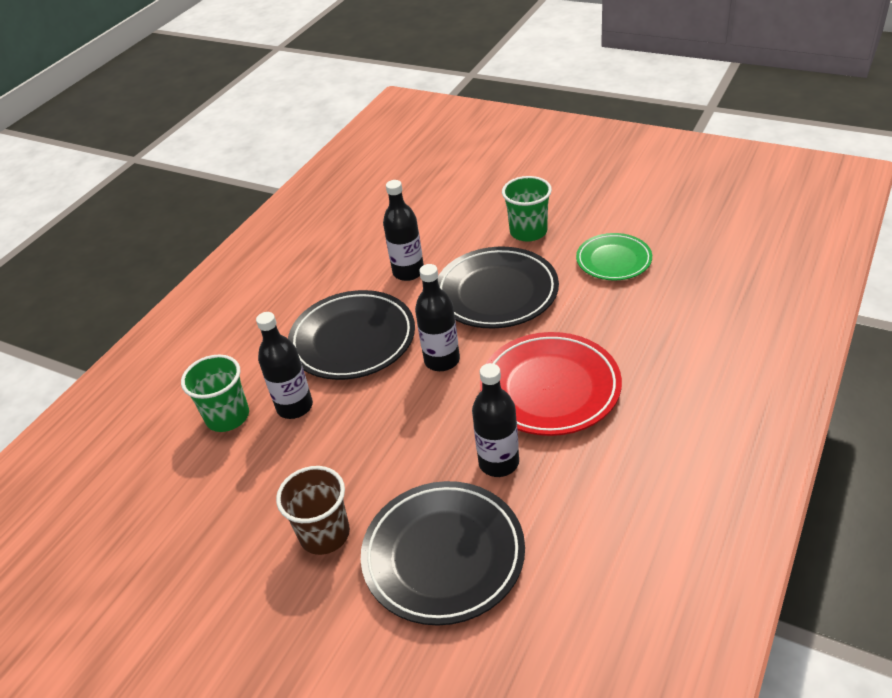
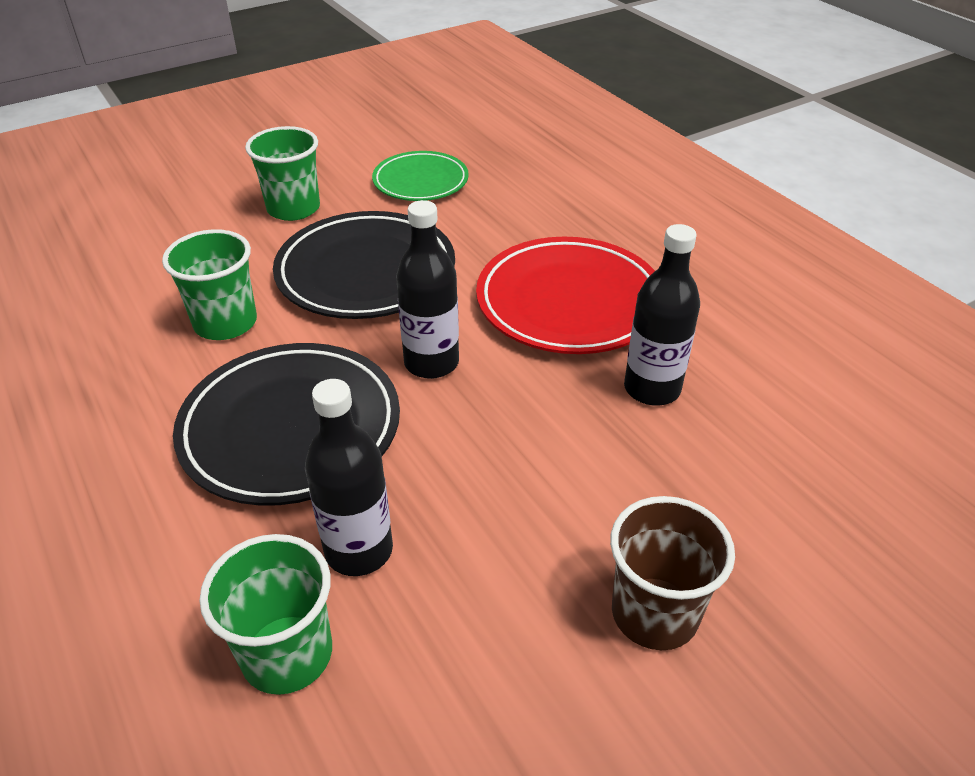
camera: 65 degrees left, 0 degrees up
black plate [361,481,525,626] -> none
black bottle [383,180,424,281] -> green cup [162,229,257,340]

